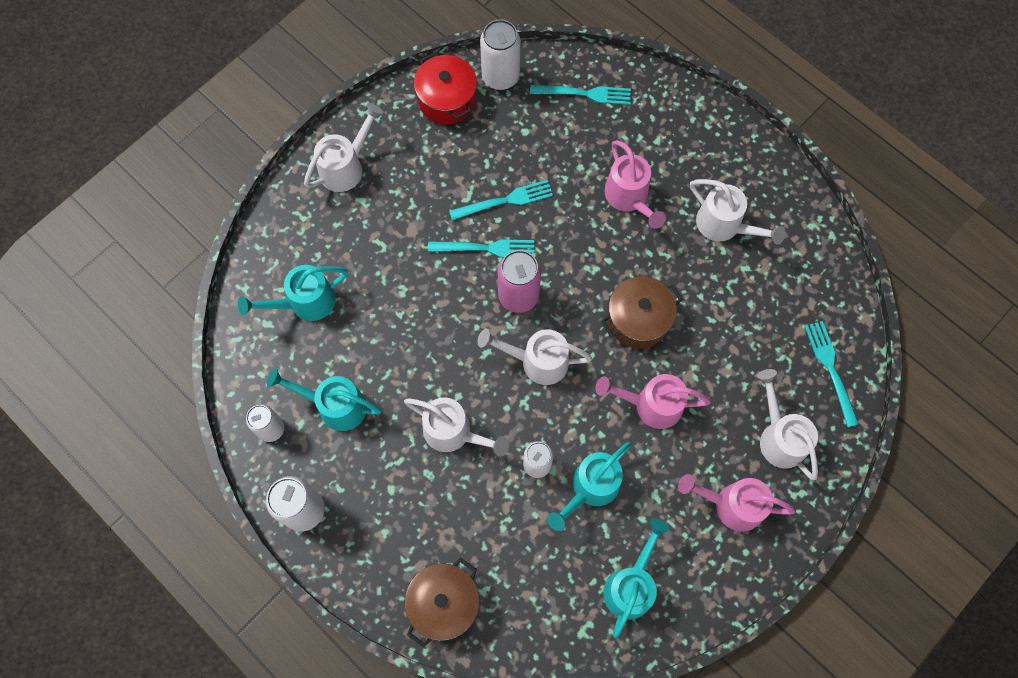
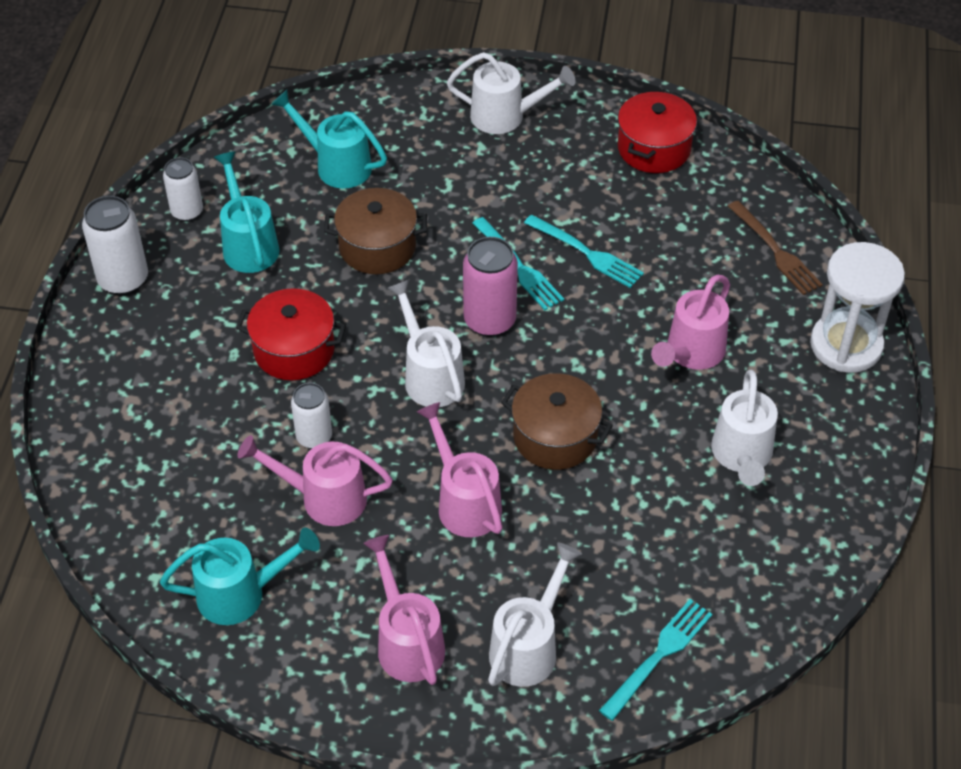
camera: 55 degrees right, 20 degrees down
white watering can [404,397,509,457] -> red pot [236,288,346,380]
brown pot [405,558,479,647] -> brown pot moved to [324,188,427,274]
white can [480,19,520,90] -> none
turquoise fork [530,85,631,105] -> brown fork [728,201,823,295]
turquoise watering can [547,442,632,531] -> pink watering can [238,435,393,526]
none -> white hourglass [810,242,905,373]

